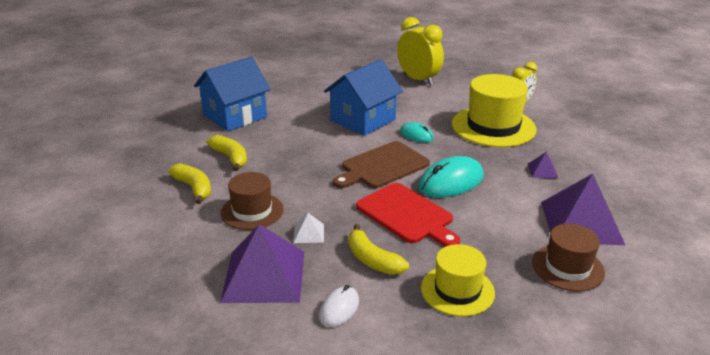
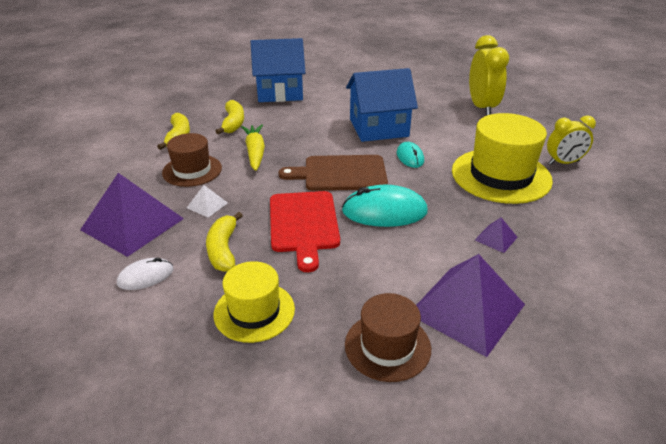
camera: 35 degrees right, 5 degrees up
none -> yellow carrot [241,124,265,171]

